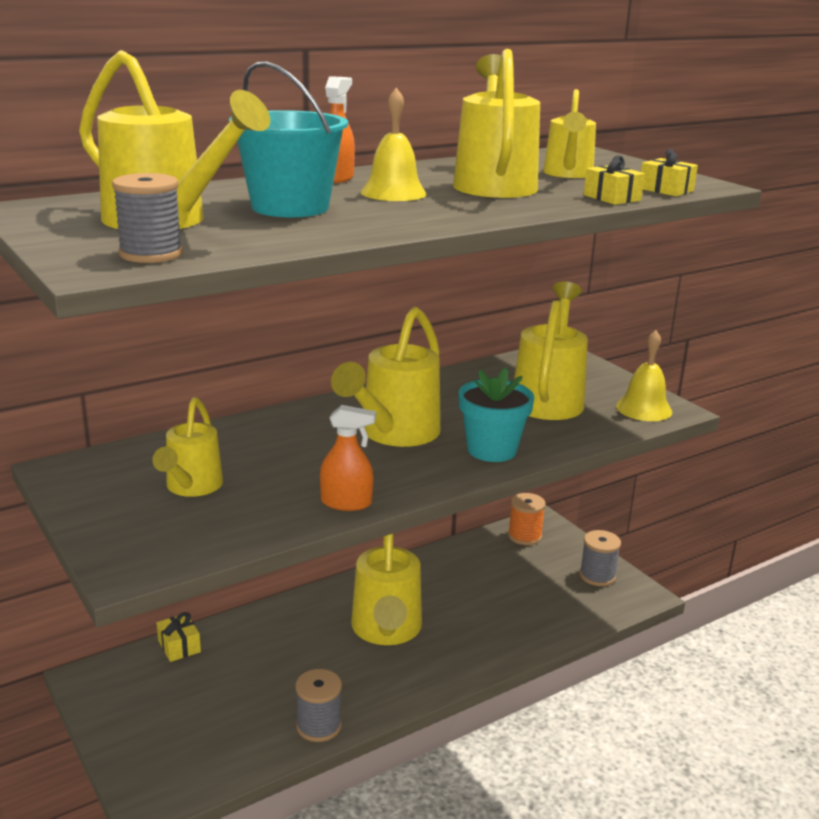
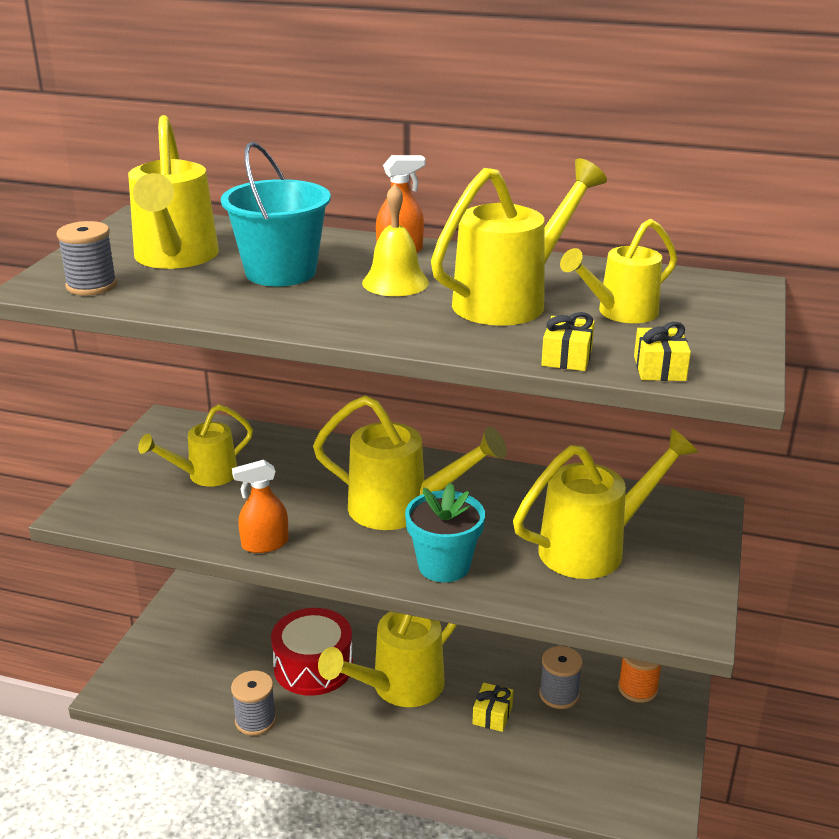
camera: 50 degrees right, 5 degrees up
yellow gift [157,612,201,662] -> yellow gift moved to [472,683,513,732]
orange spray bottle [320,405,376,511] -> orange spray bottle turned 105 degrees clockwise [232,460,289,553]
yellow watering can [331,307,441,447] -> yellow watering can turned 150 degrees counterclockwise [313,395,507,530]
grey spool [580,530,621,586] -> grey spool moved to [539,646,583,709]
yellow bell [616,330,672,421] -> none
none -> red drum [271,608,353,696]

